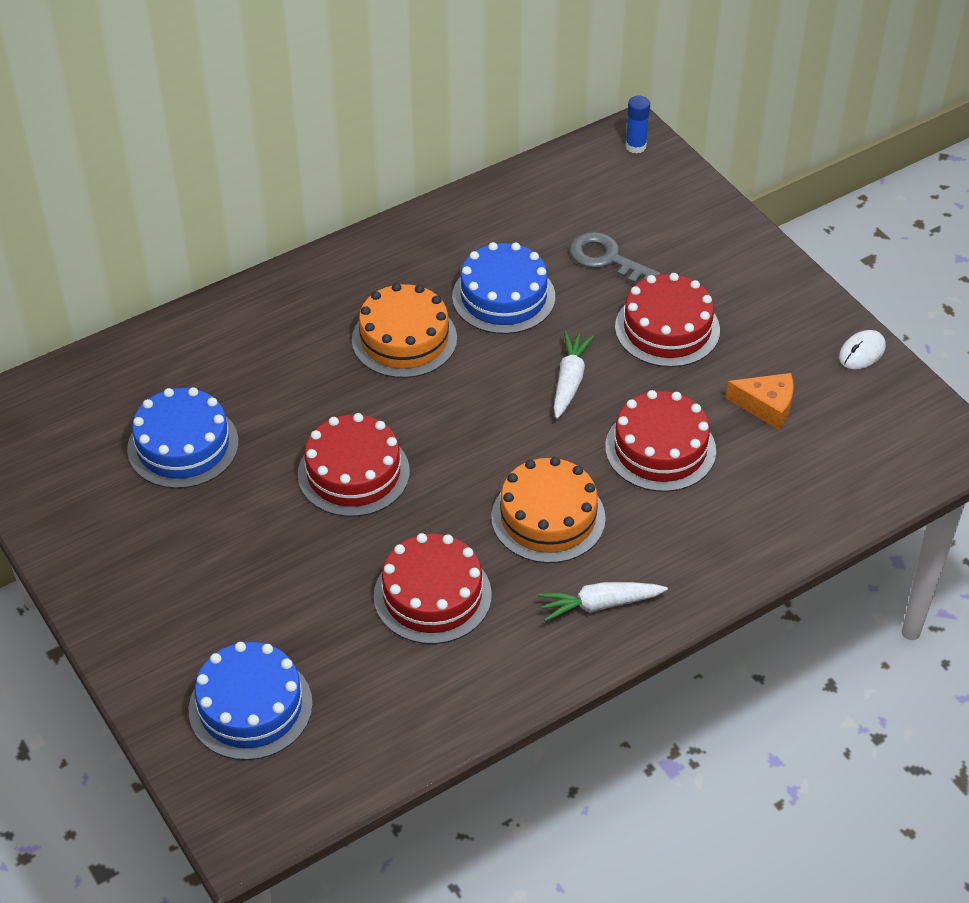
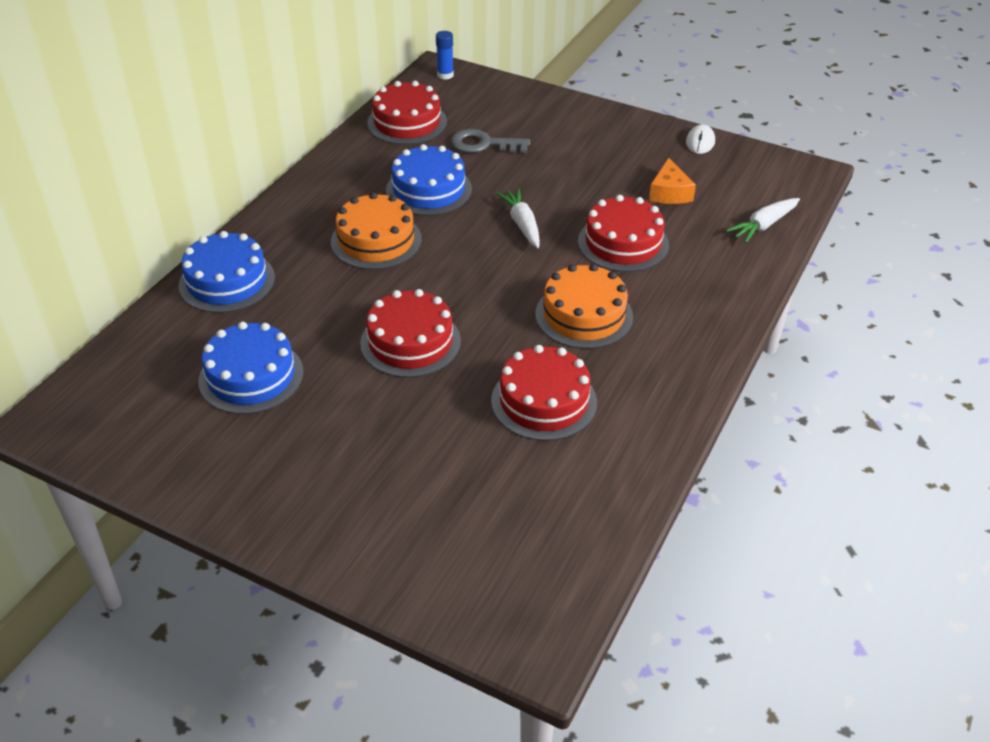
camera: 30 degrees left, 5 degrees down
blue cake [189,642,313,760] -> blue cake moved to [179,231,275,313]
white carrot [537,582,668,621] -> white carrot moved to [726,198,800,243]
red cake [615,273,720,367] -> red cake moved to [367,81,447,145]
orange cheese [726,373,793,430] -> orange cheese turned 105 degrees clockwise [649,158,696,204]

